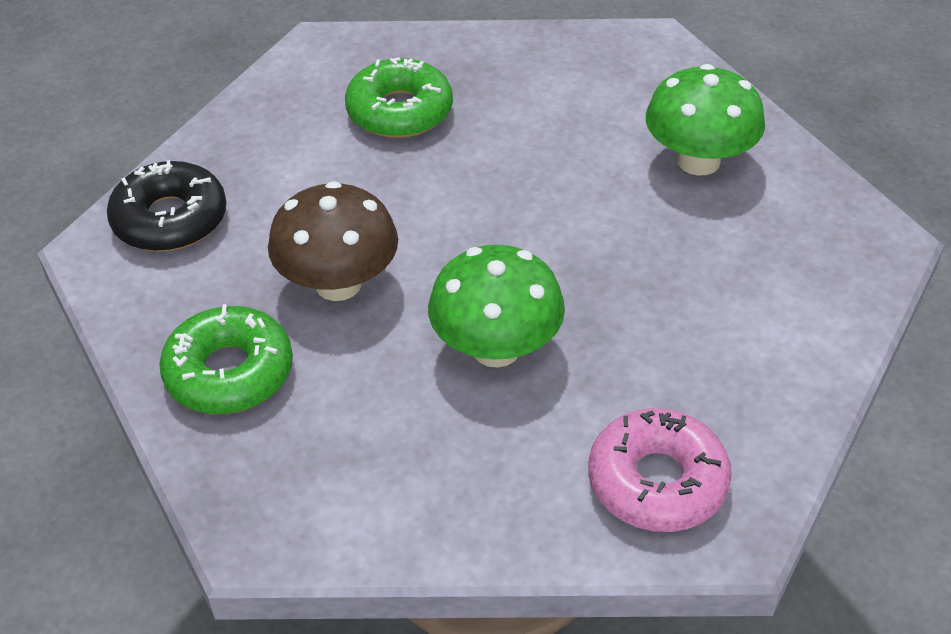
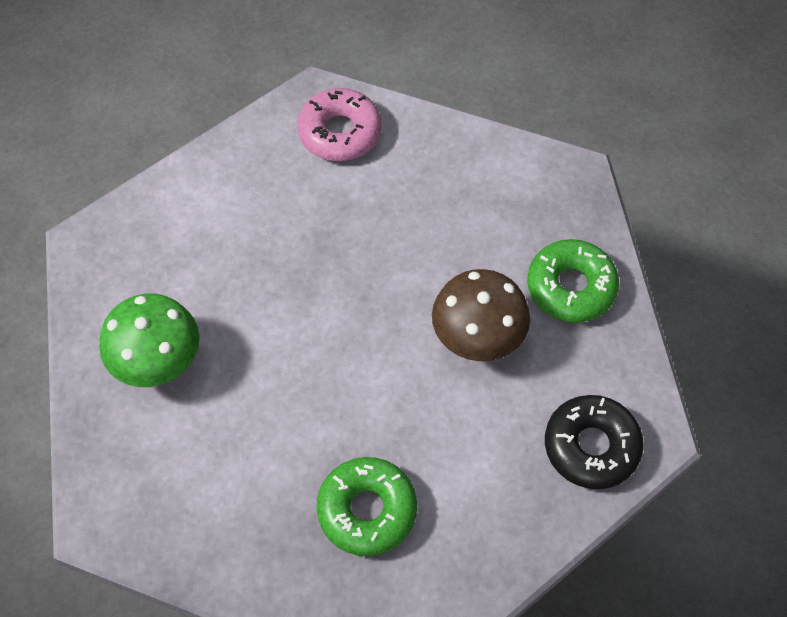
camera: 160 degrees left, 15 degrees up
green mushroom [428,245,565,368] -> none

